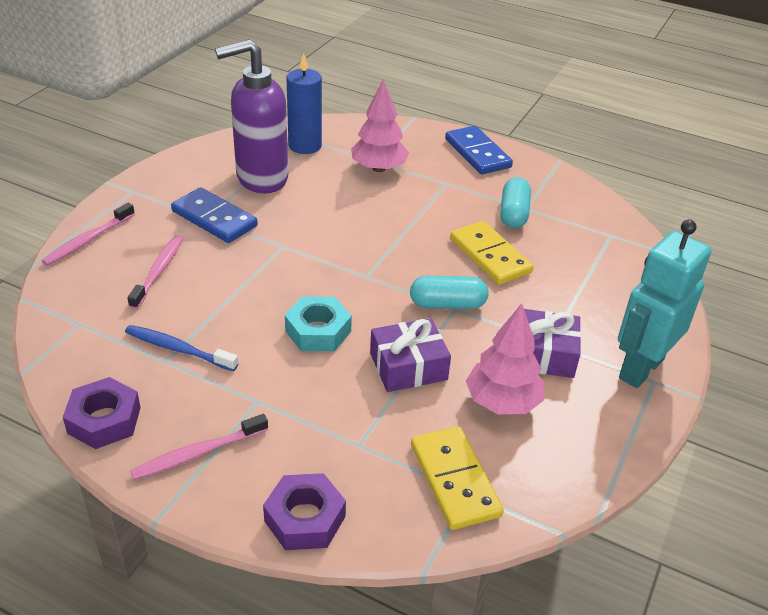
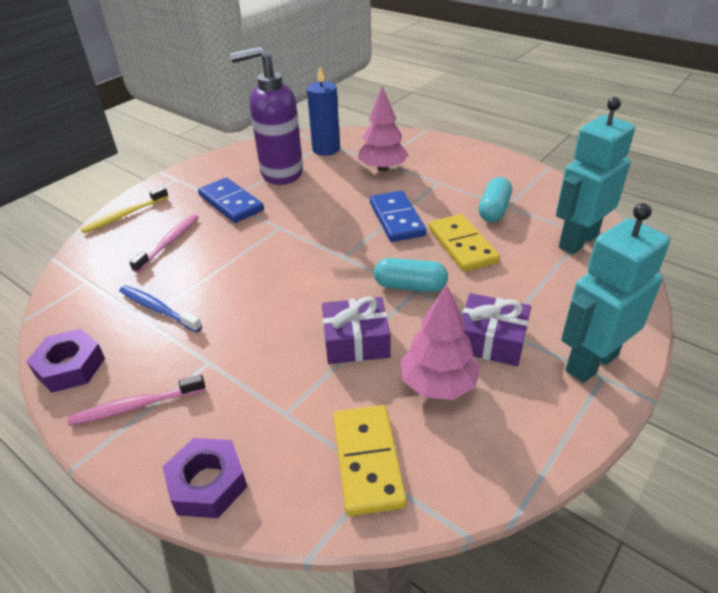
camera: 15 degrees right, 0 degrees up
pink toothbrush [42,203,135,266] -> yellow toothbrush [81,187,169,233]
turquoise nut [285,296,352,351] -> none
blue domino [445,126,513,175] -> blue domino moved to [370,191,427,242]
none -> turquoise robot [556,97,635,254]

